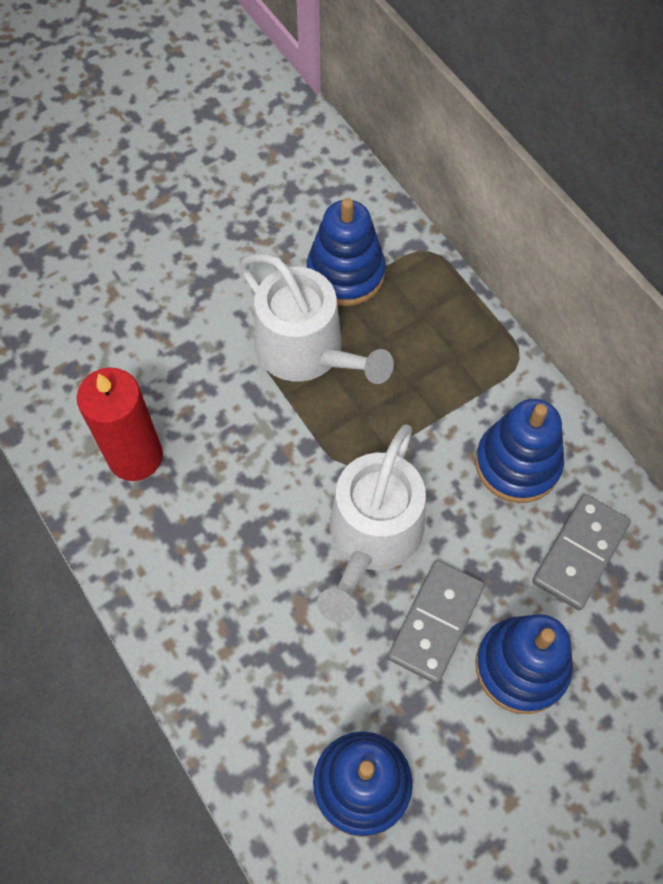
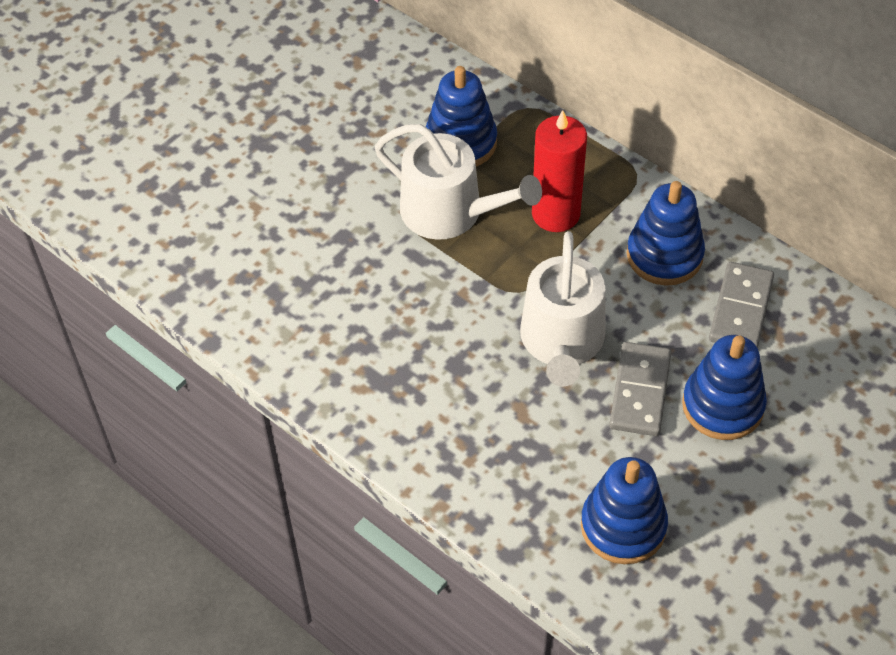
camera: 15 degrees left, 10 degrees down
red candle [77,367,163,481] -> red candle moved to [532,110,587,232]

